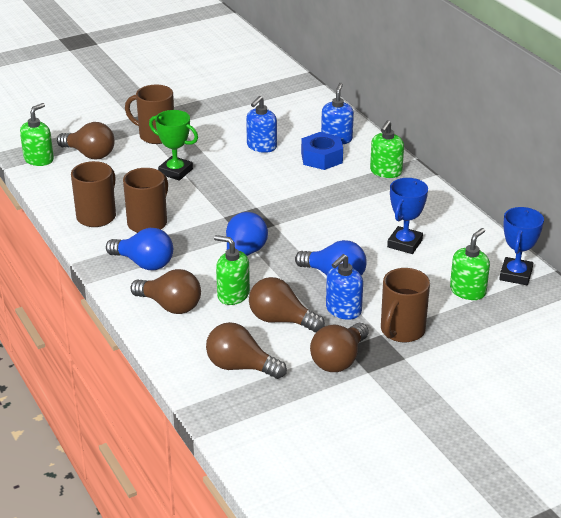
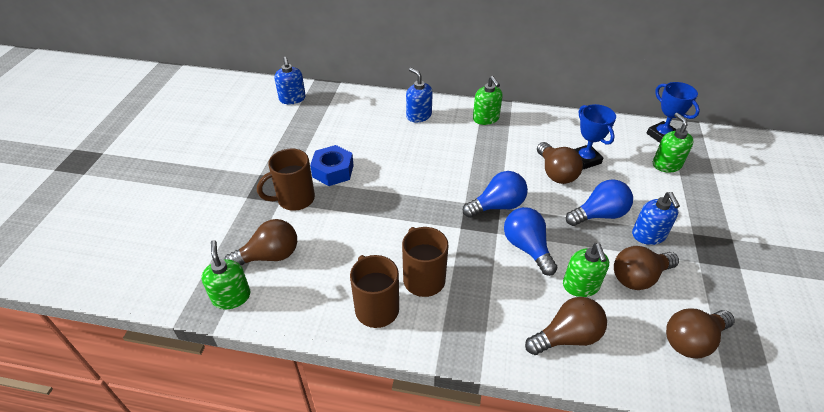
camera: 50 degrees left, 10 degrees up
blue light bulb [106,228,173,270] -> blue light bulb moved to [463,171,528,218]
green trophy [149,110,198,181] -> none
green soap dispenser [214,235,250,305] -> green soap dispenser turned 75 degrees counterclockwise [563,243,609,297]
blue soap dispenser [246,96,277,153] -> blue soap dispenser moved to [275,57,306,104]
blue nut [301,132,343,170] -> blue nut moved to [310,145,354,186]
brown light bulb [310,323,369,372] -> brown light bulb moved to [537,142,583,184]
brown mug [381,268,430,343] -> none

